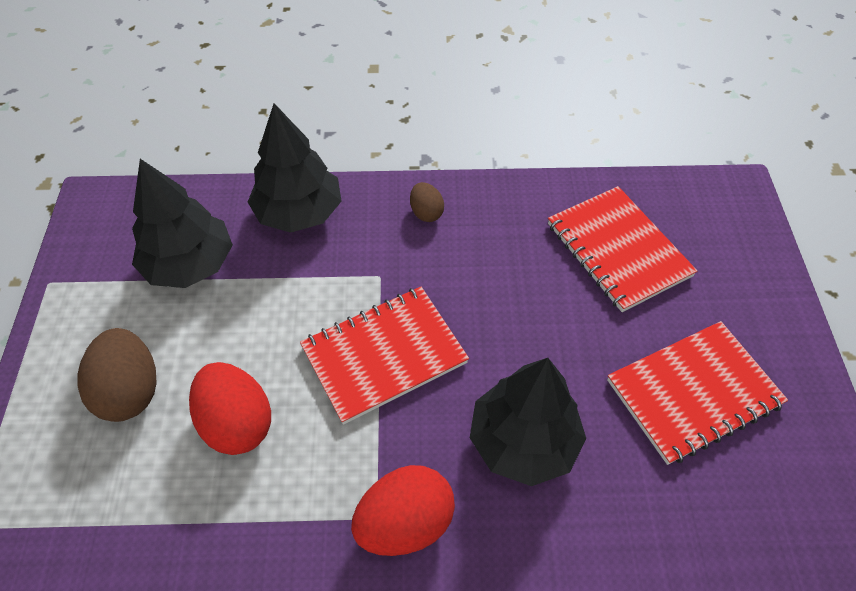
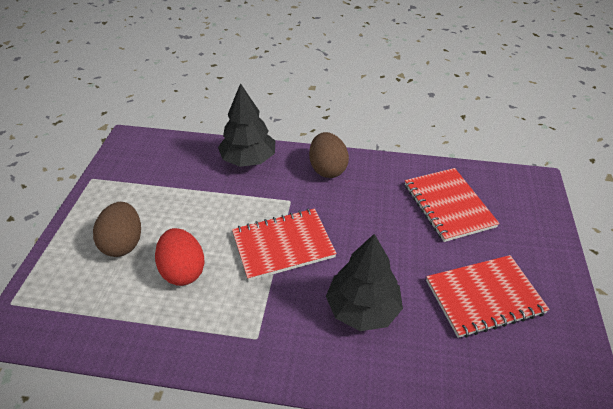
camera: 10 degrees right, 10 degrees down
black tree [132,159,233,288] -> none
red egg [351,465,455,556] -> none
brown egg [410,182,444,222] -> brown egg [309,132,349,178], size x1.83

